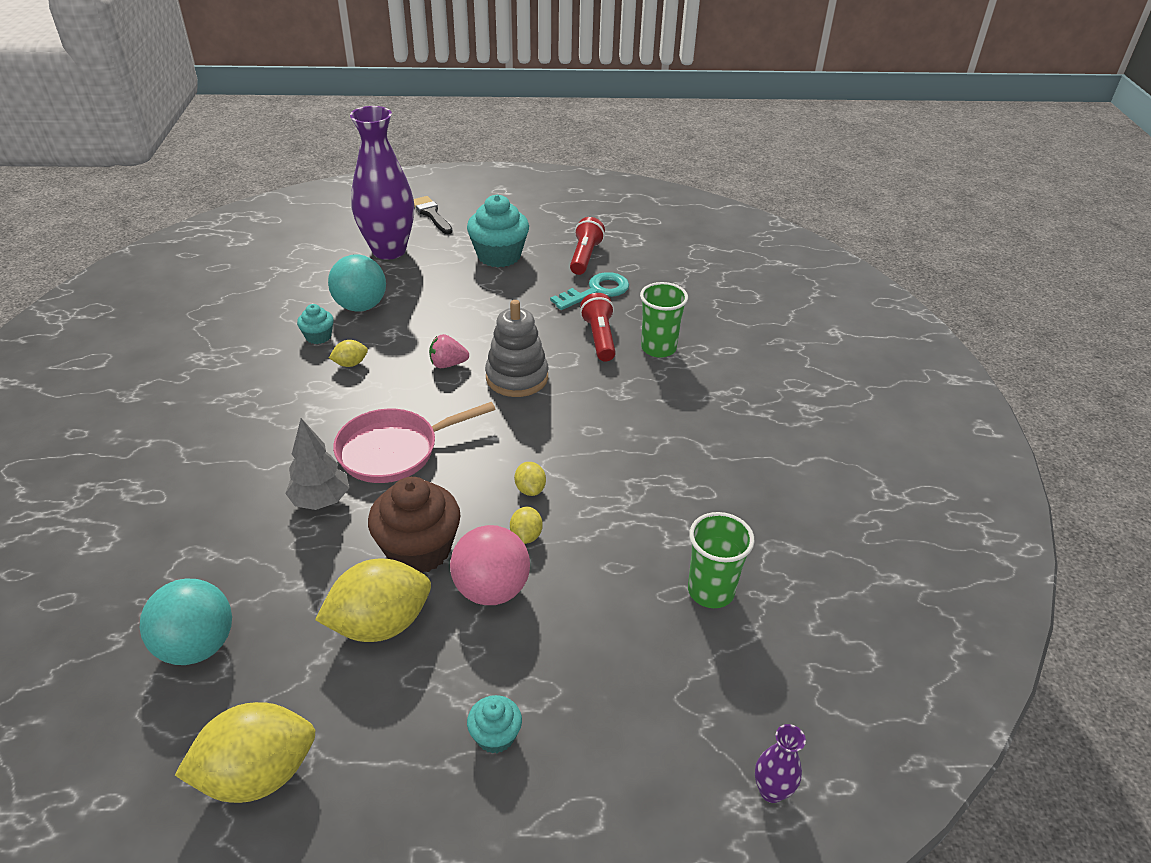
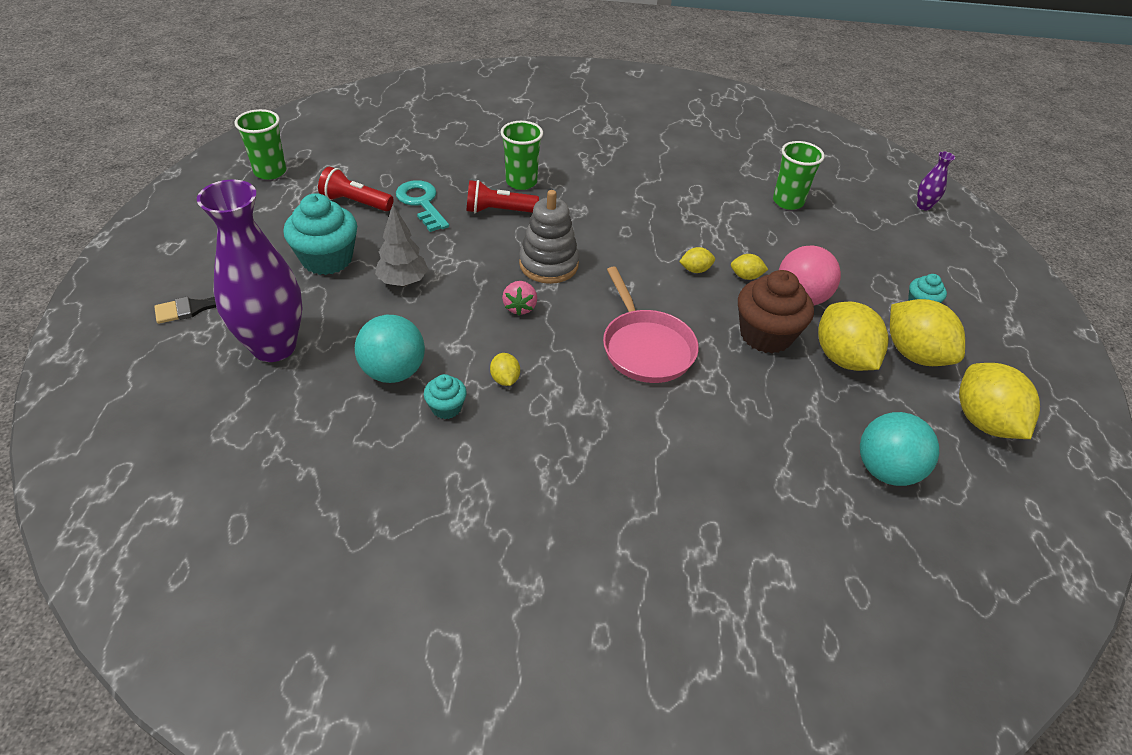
camera: 85 degrees left, 5 degrees up
grey tree [285,418,349,510] -> grey tree moved to [375,205,428,286]
none -> green cup [234,109,286,180]
none -> yellow lemon [890,299,965,366]

